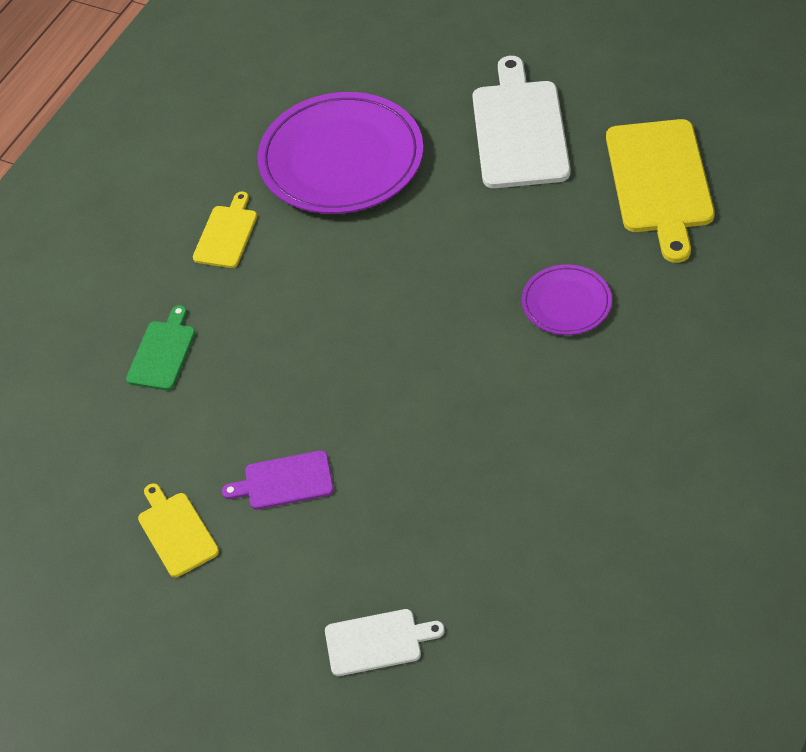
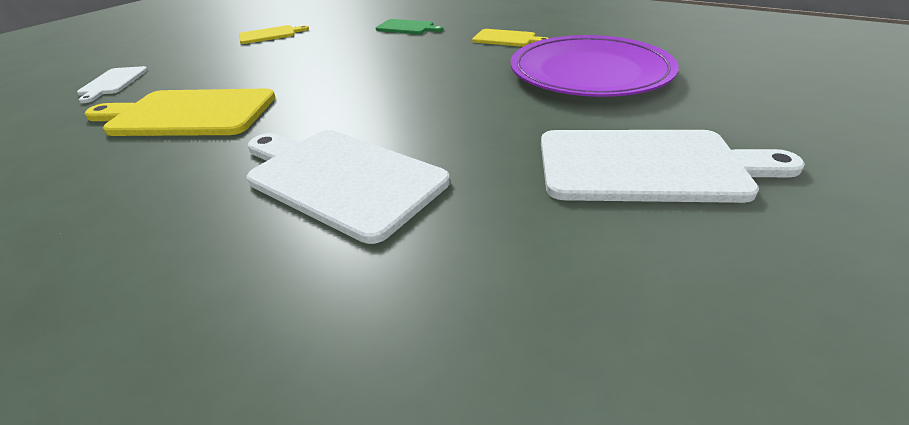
camera: 95 degrees right, 15 degrees down
purple cutting board [222,450,334,510] -> none
purple plate [522,264,612,335] -> white cutting board [247,130,450,244]
yellow cutting board [606,119,715,263] -> yellow cutting board moved to [85,88,276,136]

